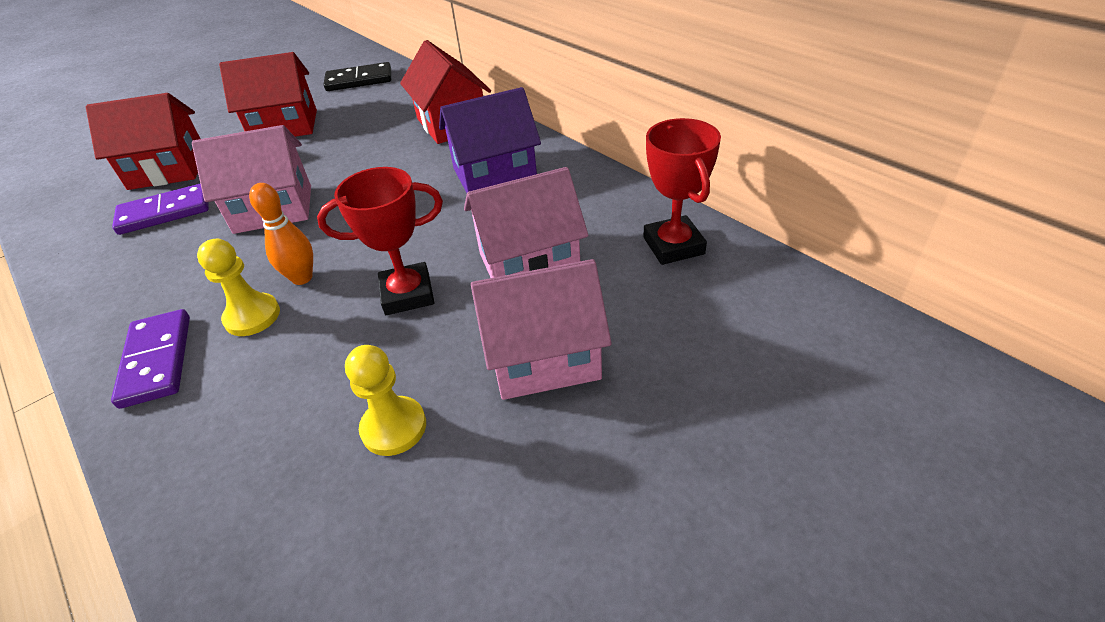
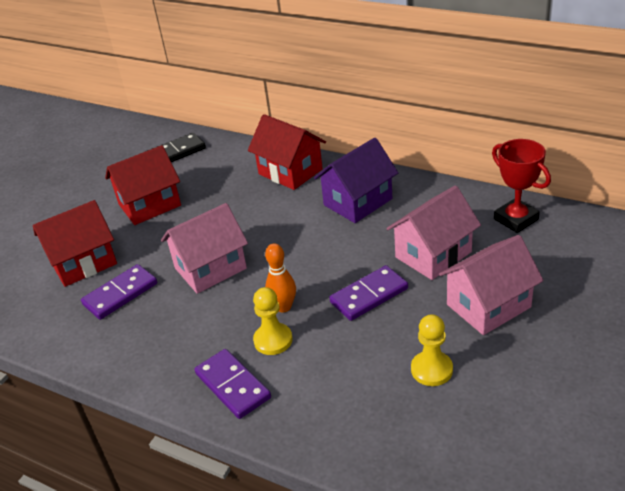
camera: 20 degrees left, 5 degrees down
red trophy [317,167,443,315] -> purple domino [329,265,408,321]

